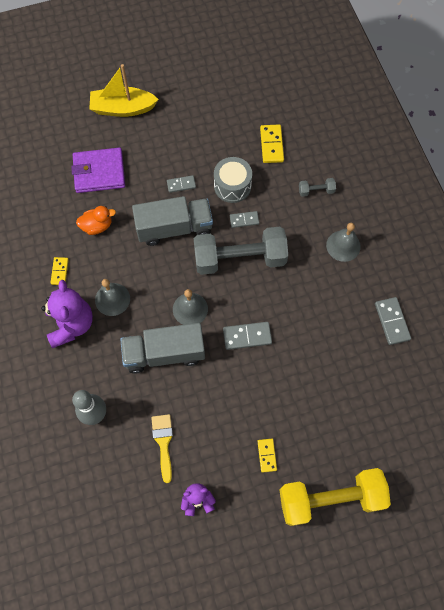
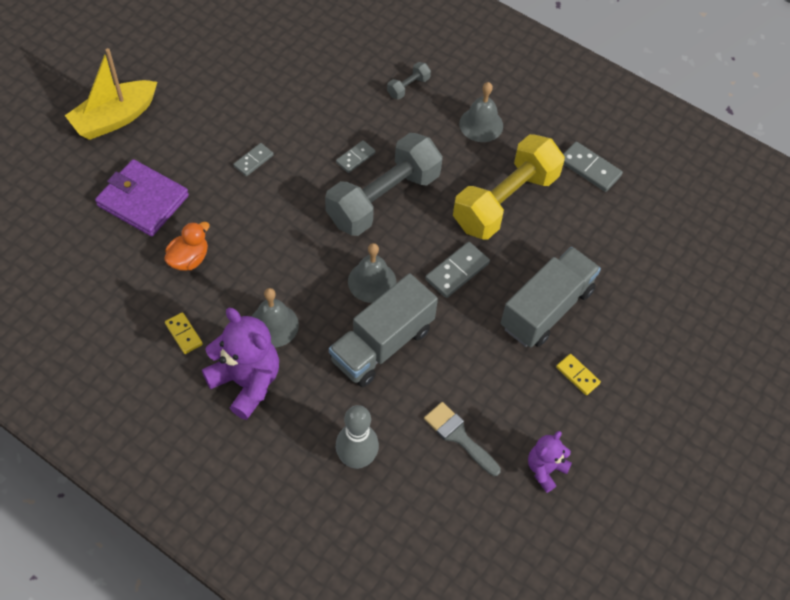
camera: 40 degrees left, 10 degrees down
purple wallet [71,148,125,193] -> purple wallet turned 75 degrees clockwise [95,159,189,236]
grey truck [132,196,213,246] -> grey truck moved to [501,247,601,348]
yellow brush [151,414,173,483] -> grey brush [424,402,501,476]
grey drum [214,157,252,203] -> none
yellow domino [260,124,284,163] -> none
yellow dumbbell [279,468,391,526] -> yellow dumbbell moved to [453,134,565,239]

